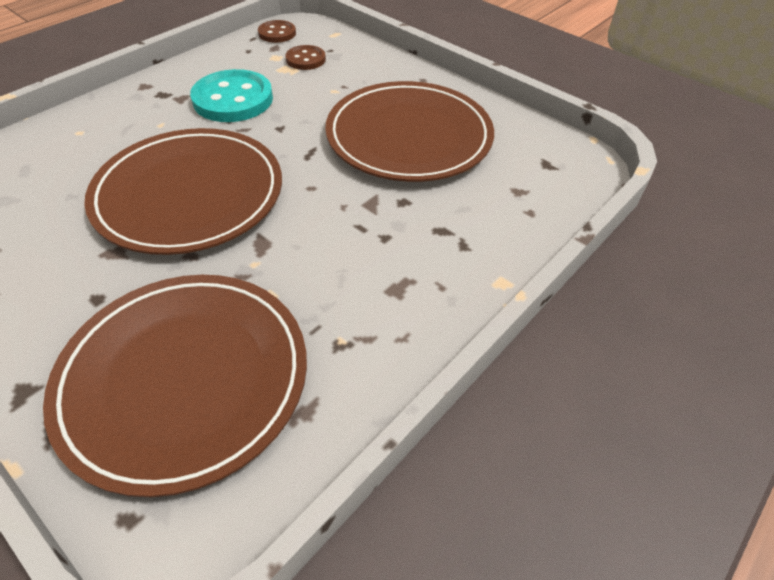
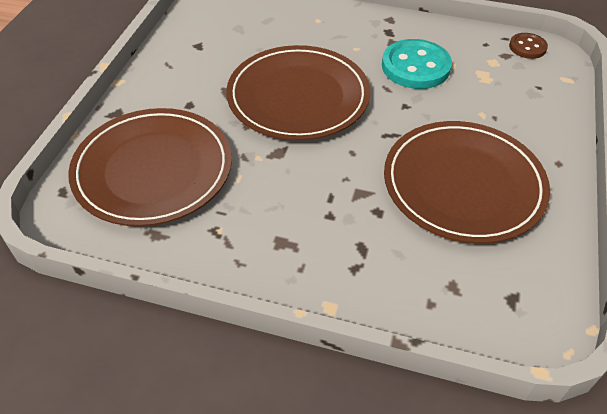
camera: 65 degrees right, 0 degrees up
brown button [285,45,326,70] -> none

